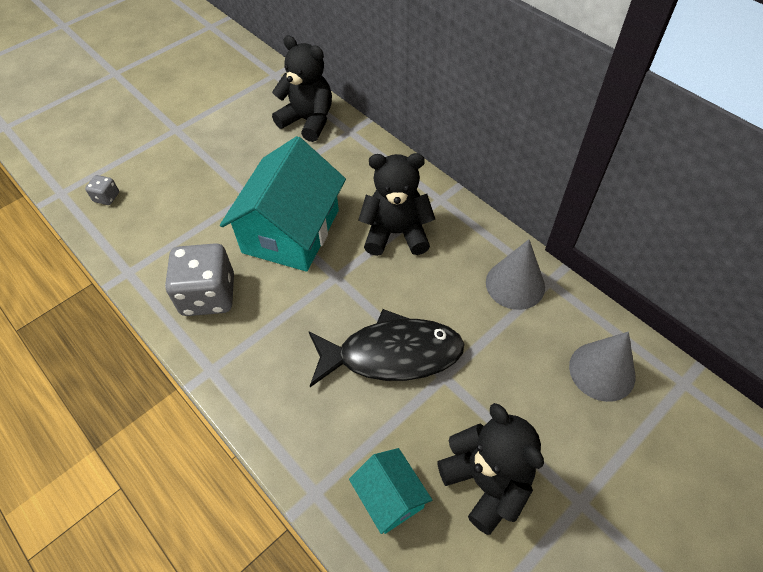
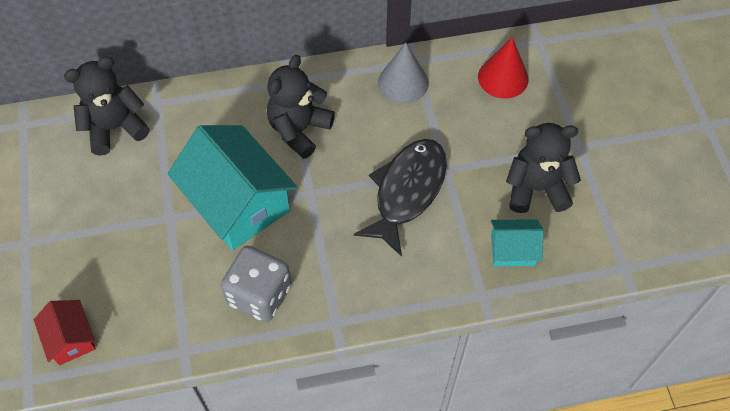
camera: 60 degrees left, 5 degrees up
grey dice [85,175,119,205] -> red house [34,300,96,365]
grey cone [569,332,635,402] -> red cone [478,37,528,99]

